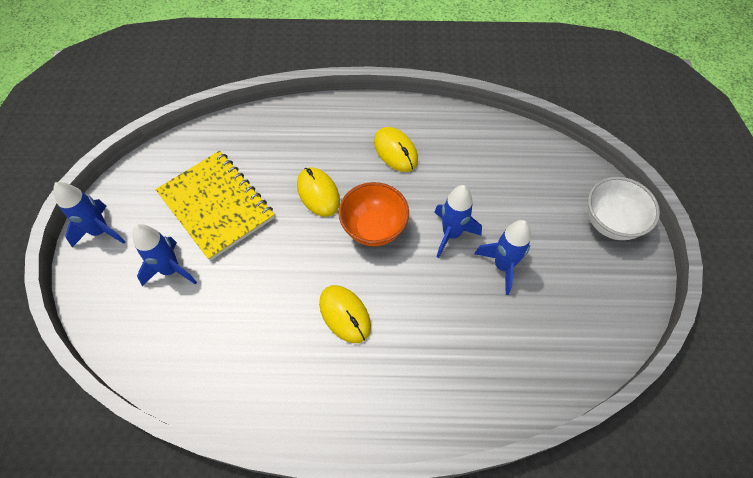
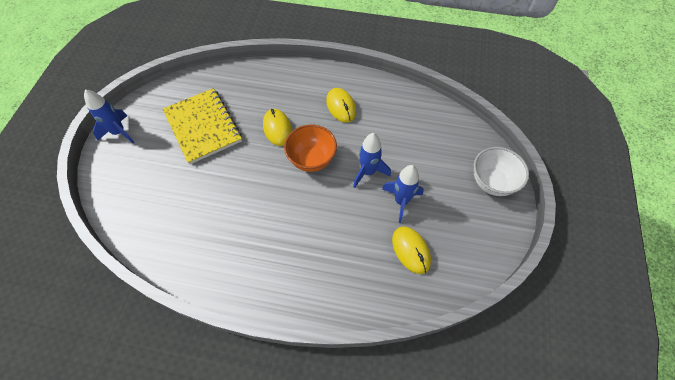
camera: 10 degrees right, 0 degrees up
blue rocket [132,224,197,286] -> none
yellow mouse [319,285,371,343] -> yellow mouse moved to [392,226,431,274]

